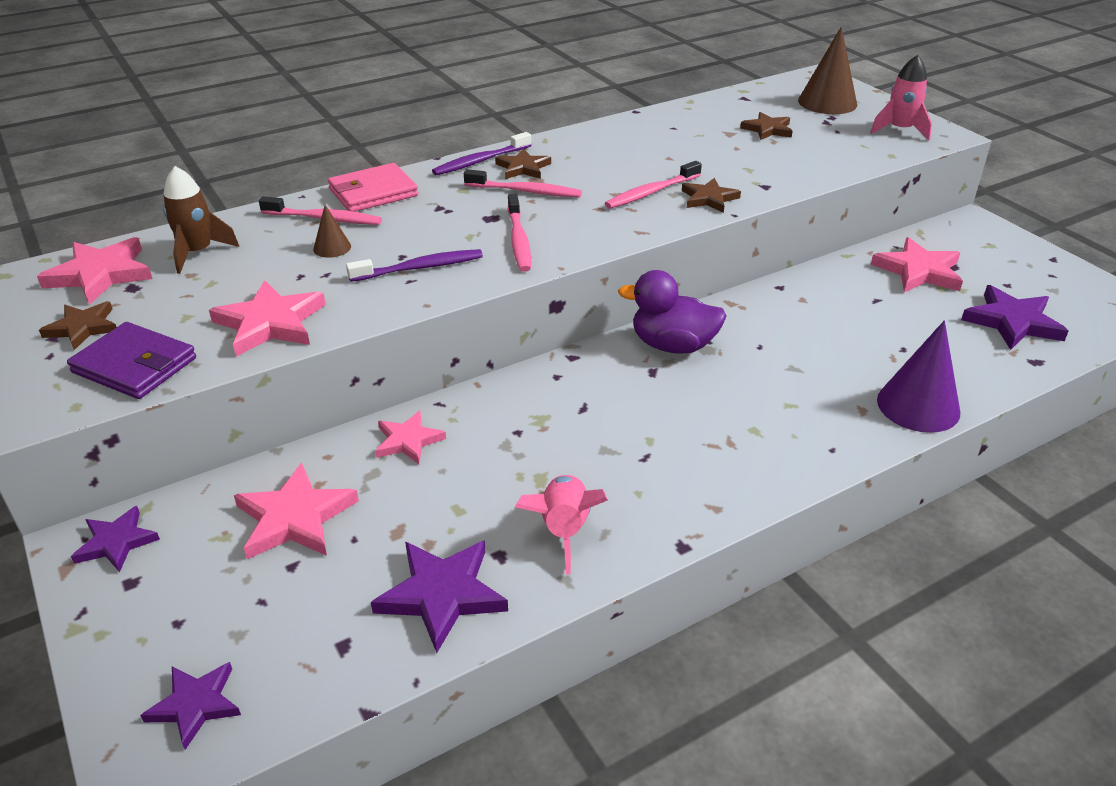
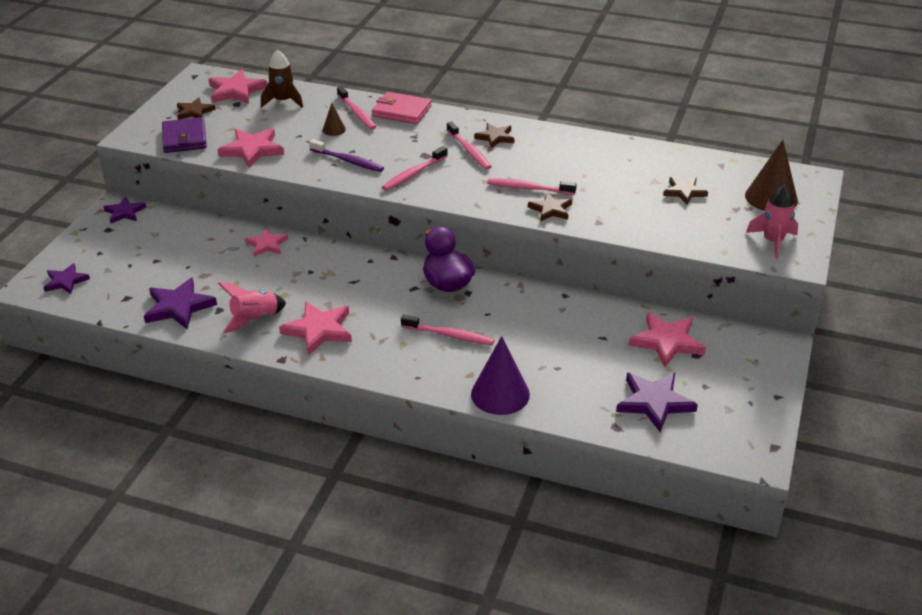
camera: 50 degrees right, 0 degrees up
pink star [234,463,359,559] -> pink star moved to [279,301,352,356]
purple toothbrush [432,132,531,175] -> none
none -> pink toothbrush [401,314,495,345]

